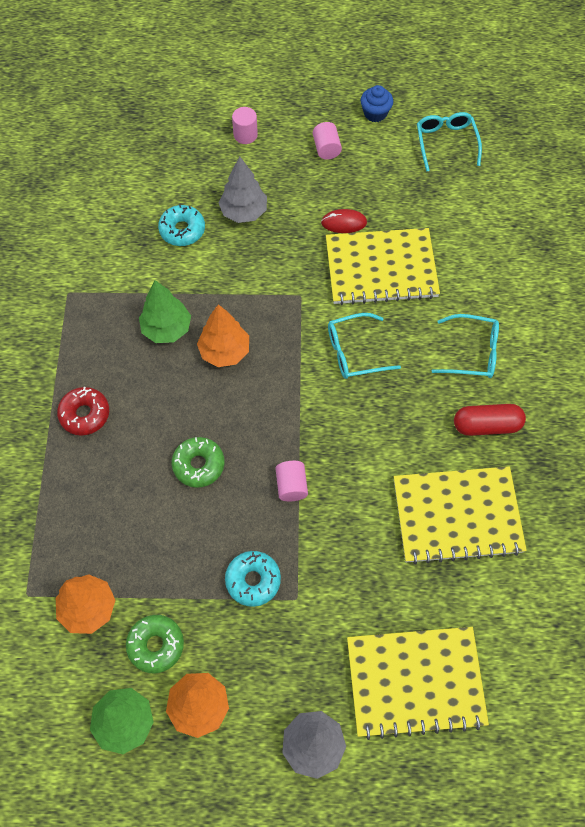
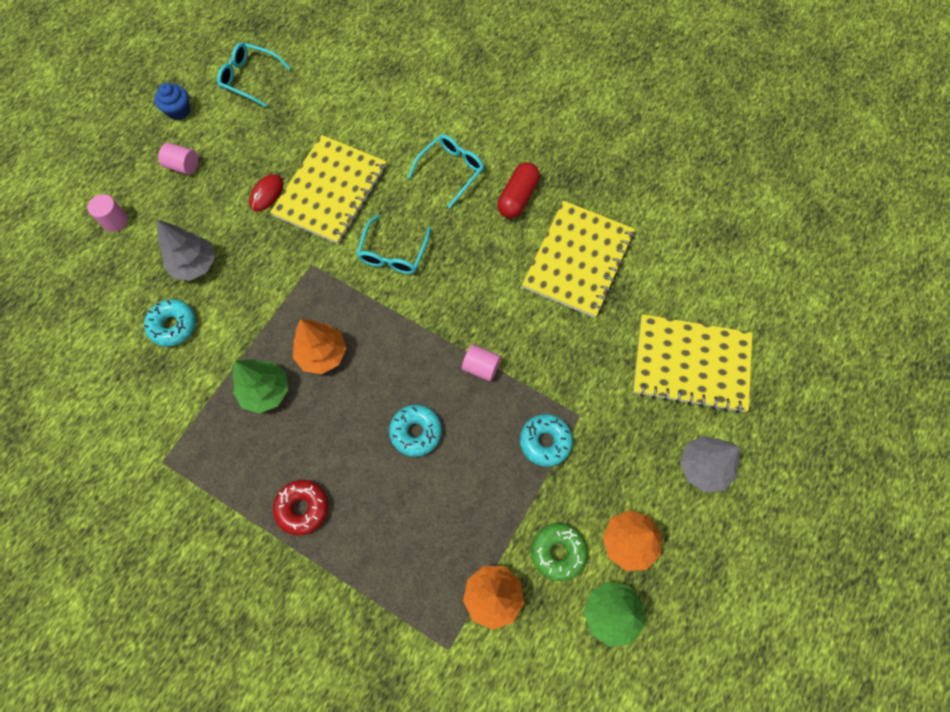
camera: 60 degrees left, 5 degrees up
green donut [172,437,224,488] -> turquoise donut [389,405,442,457]
yellow notebook [347,627,489,740] -> yellow notebook turned 75 degrees clockwise [633,314,752,413]

